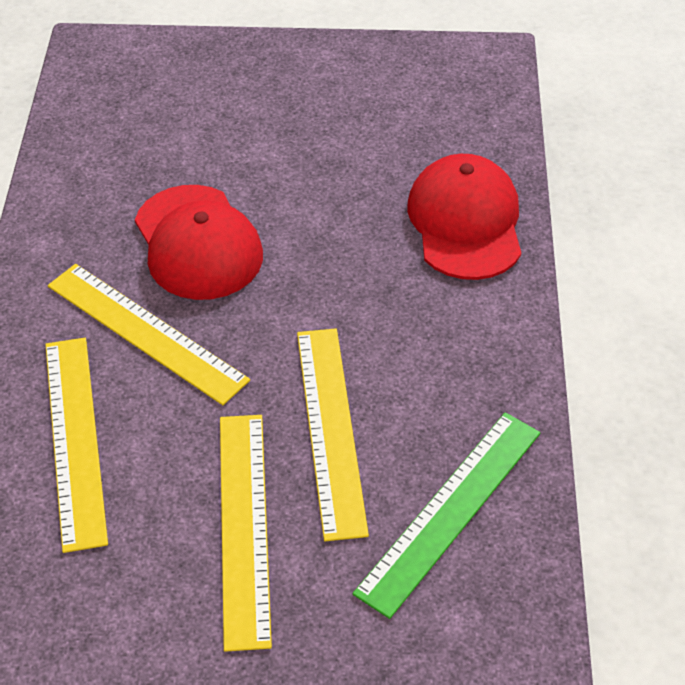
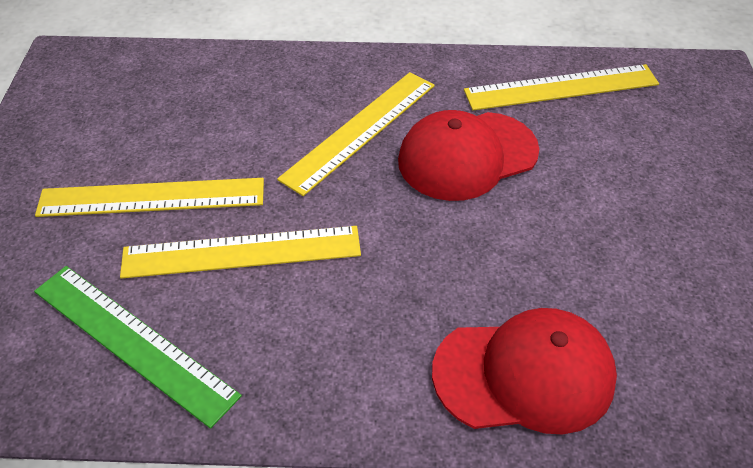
camera: 90 degrees right, 0 degrees up
yellow ruler [45,338,108,553] -> yellow ruler moved to [464,64,659,110]

